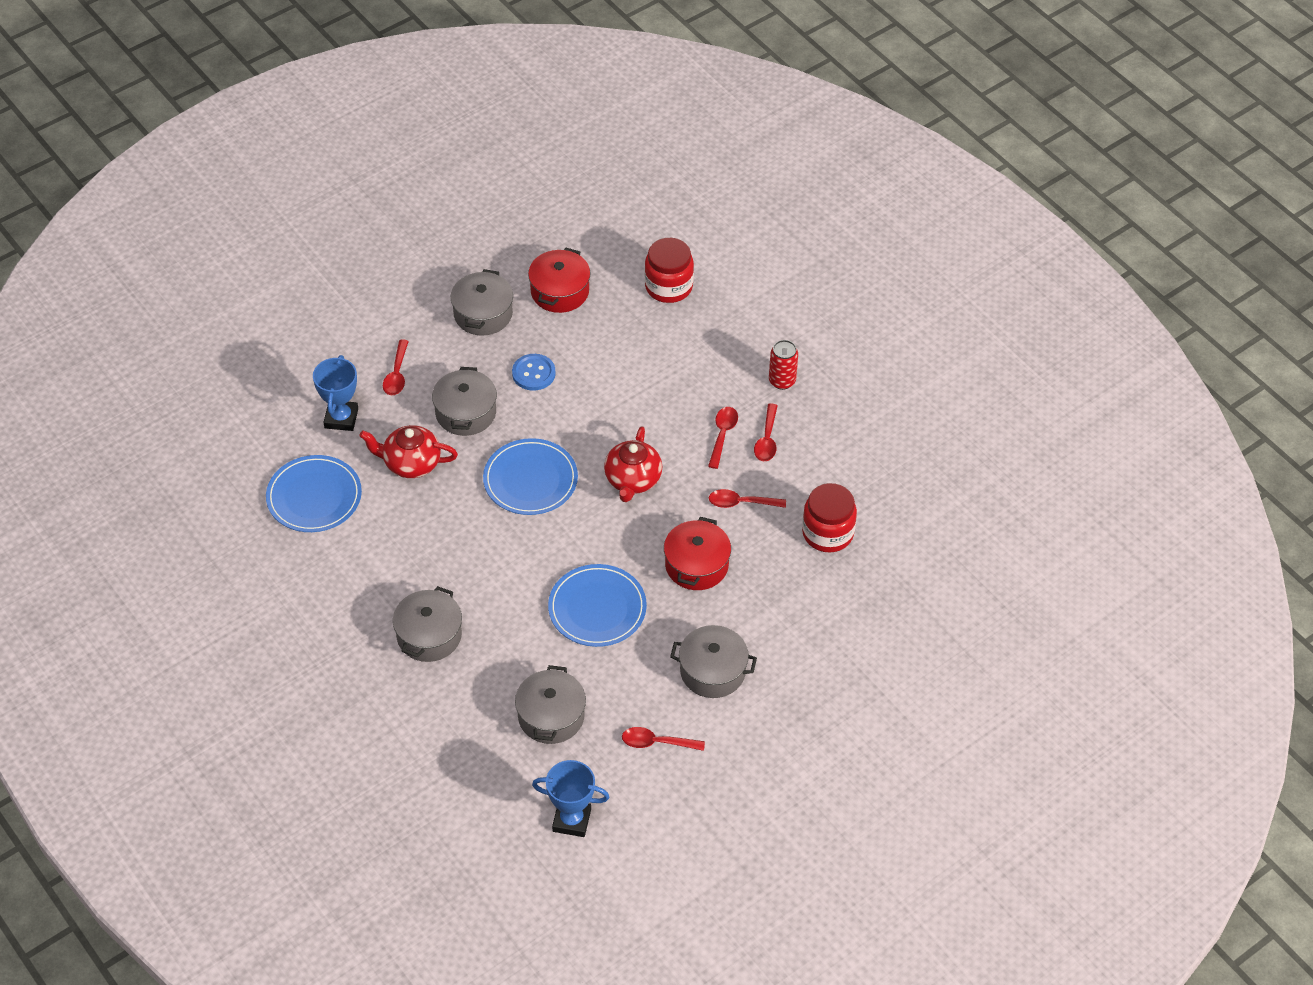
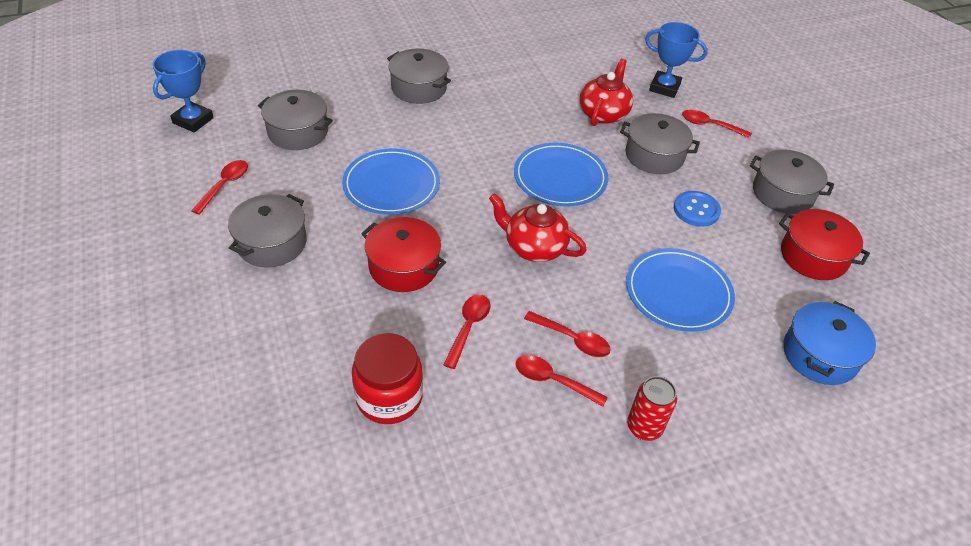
camera: 105 degrees right, 5 degrees down
blue plate [266,455,362,532] -> blue plate moved to [626,248,735,332]
red jar [645,238,694,303] -> blue pot [783,301,876,385]

